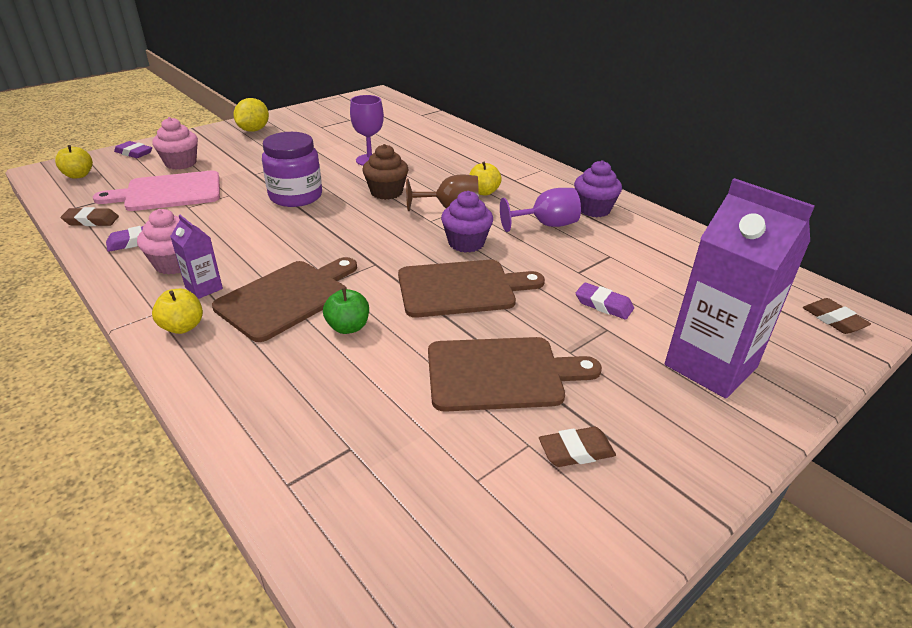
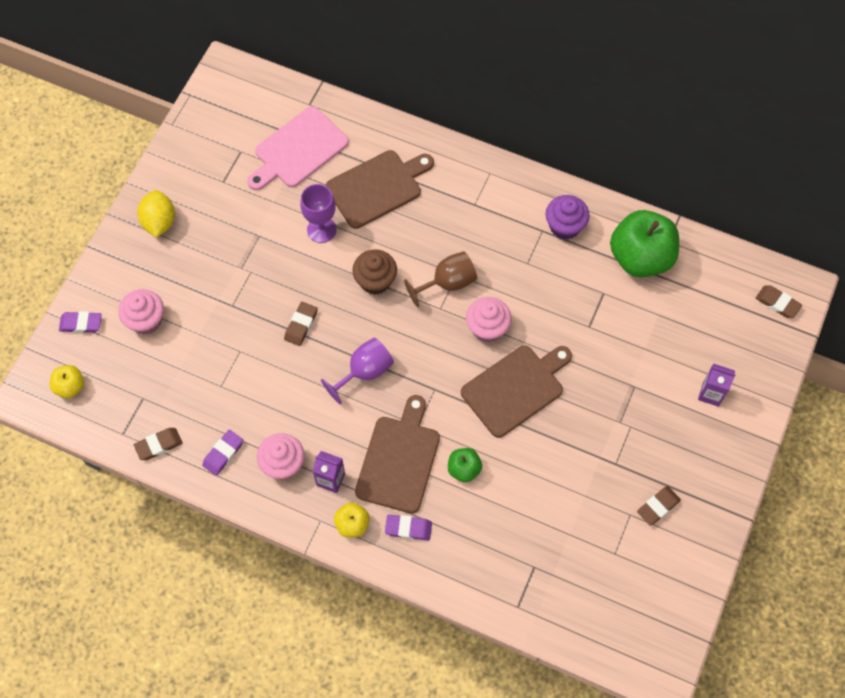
camera: 25 degrees left, 30 degrees up
pink cutting board [93,171,220,211] -> pink cutting board moved to [247,106,349,190]
purple jar [262,132,322,207] -> brown eraser [284,302,318,346]
brown cutting board [428,337,602,412] -> brown cutting board moved to [326,150,434,229]
purple cupcake [441,191,493,253] -> pink cupcake [466,297,511,342]
yellow apple [469,162,502,196] -> none
purple goblet [500,188,581,232] -> purple goblet moved to [321,337,394,404]
purple eraser [576,282,634,319] -> purple eraser moved to [385,515,432,541]
purple carton [665,178,815,399] -> purple carton [698,363,736,407], size x0.46
none -> green apple [610,210,679,277]

